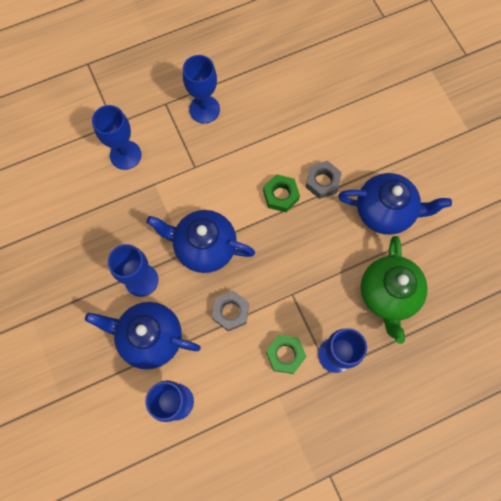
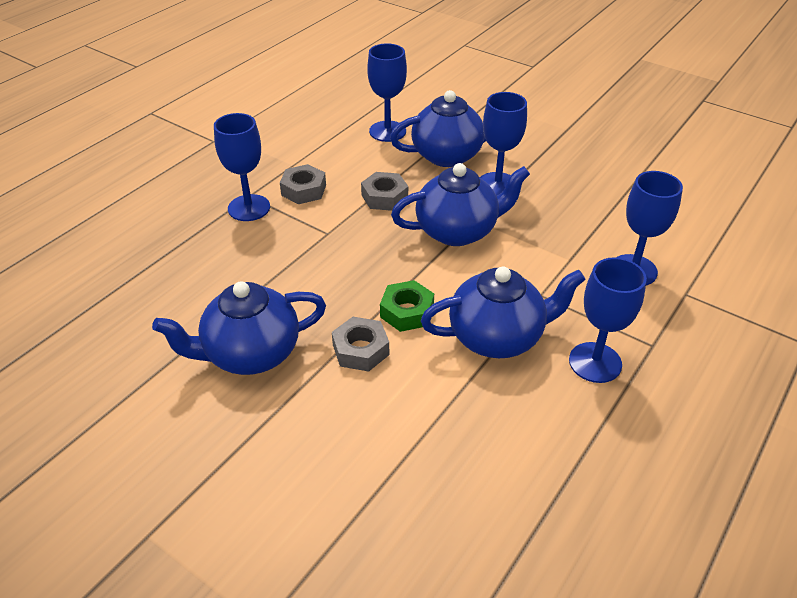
camera: 150 degrees right, 30 degrees down
green nut [266,335,307,374] -> grey nut [280,164,326,204]
green teapot [361,236,428,344] -> none
none -> blue teapot [421,266,586,358]

